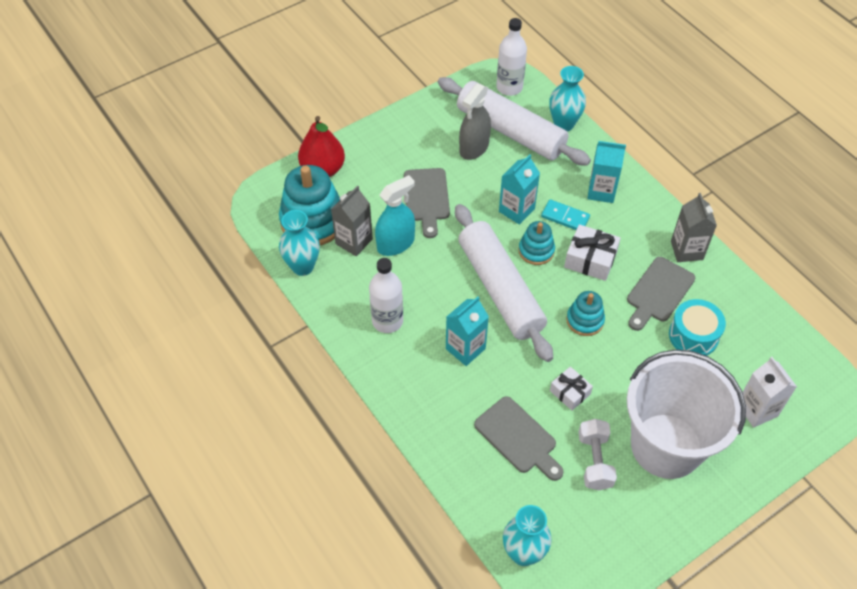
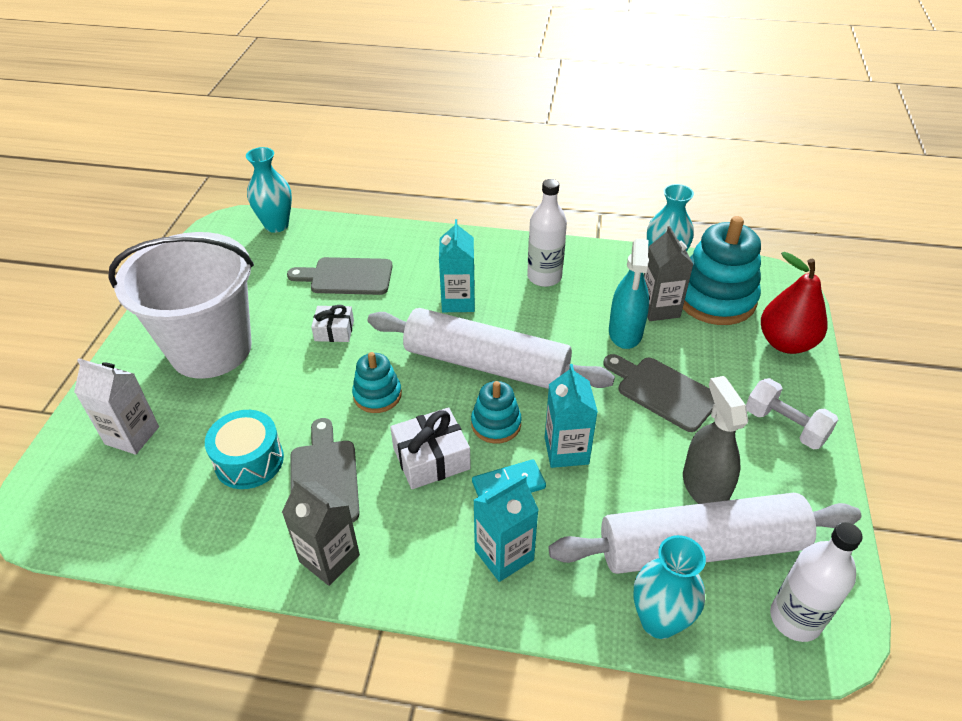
camera: 135 degrees right, 10 degrees down
white dumbbell [579,419,617,490] -> white dumbbell moved to [746,378,838,449]

